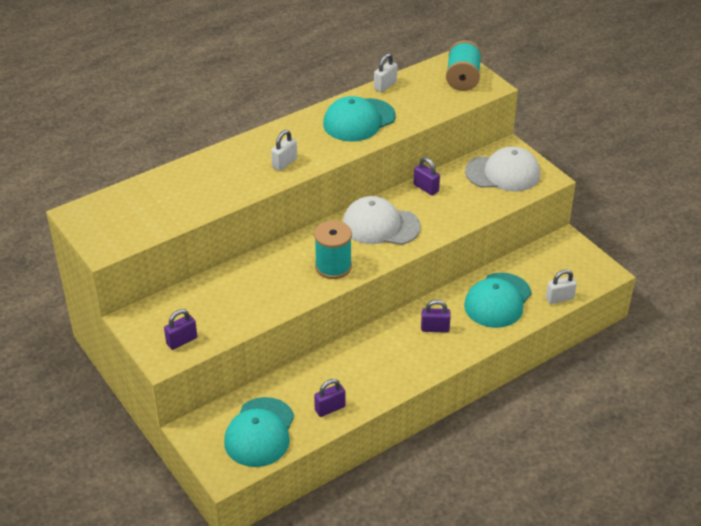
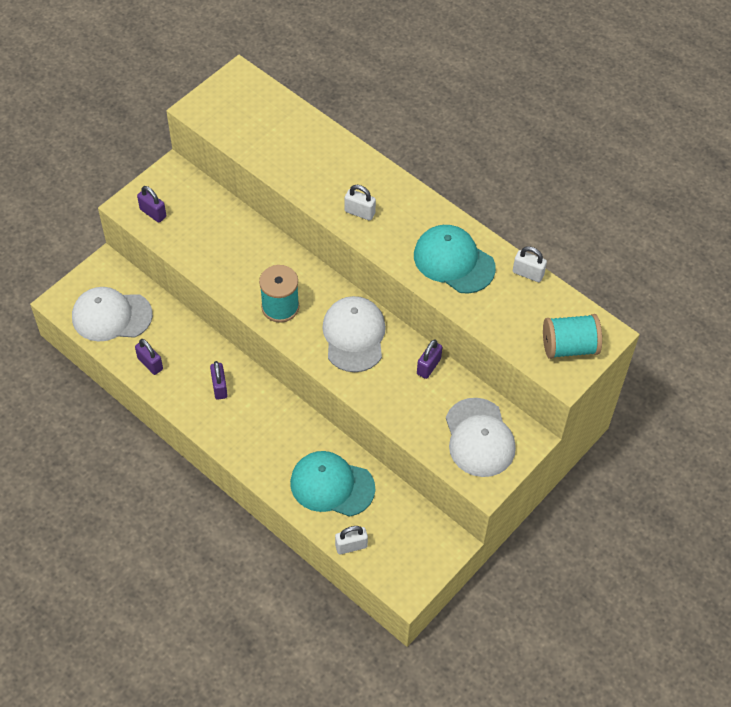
camera: 75 degrees right, 15 degrees up
turquoise cap [224,397,294,467] -> white cap [72,287,153,342]
purple padlock [421,300,451,333] -> purple padlock moved to [210,361,228,400]
white padlock [546,270,577,304] -> white padlock turned 75 degrees counterclockwise [335,526,368,555]

